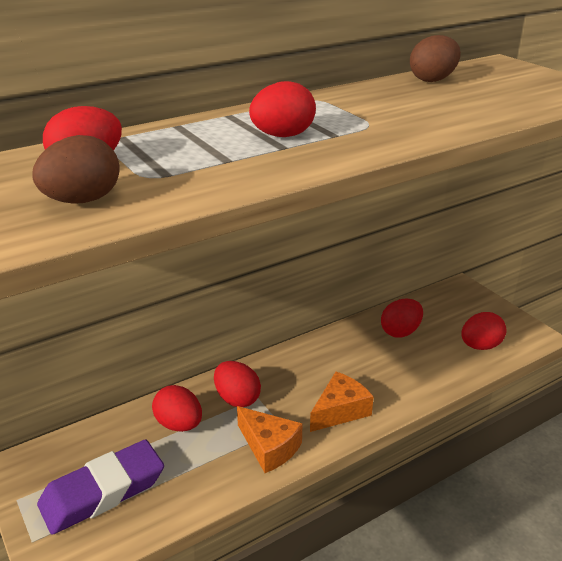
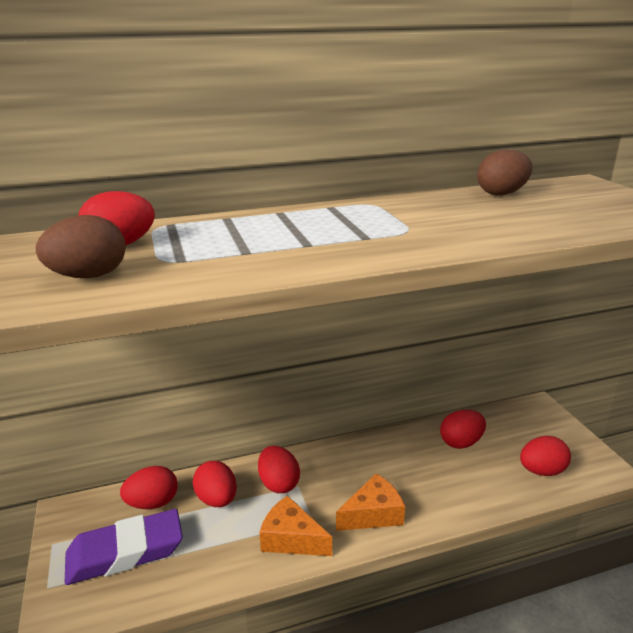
camera: 15 degrees right, 5 degrees down
orange cheese [237,406,303,473] -> orange cheese turned 150 degrees clockwise [259,495,332,556]
red egg [249,81,316,137] -> red egg moved to [120,466,178,509]

